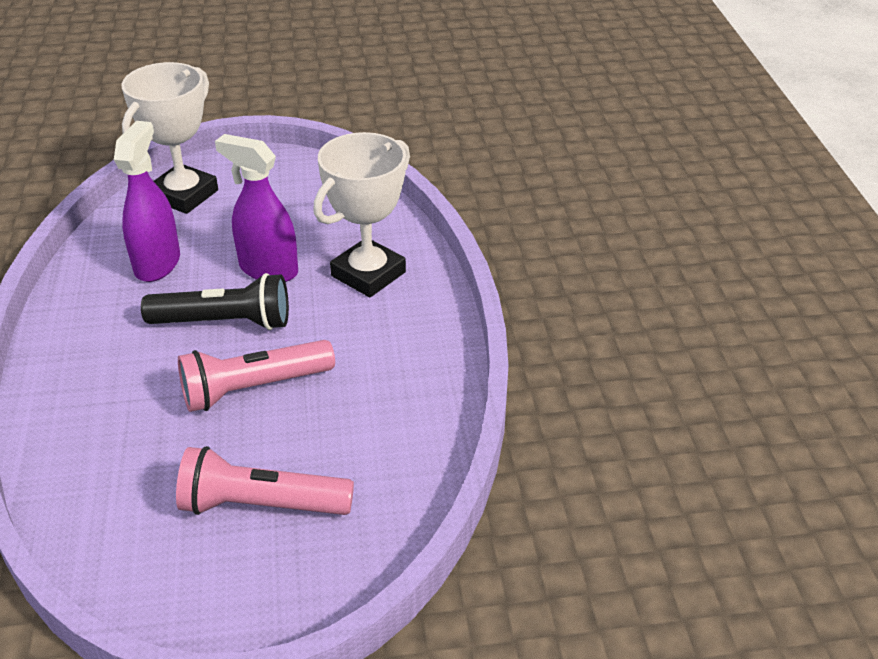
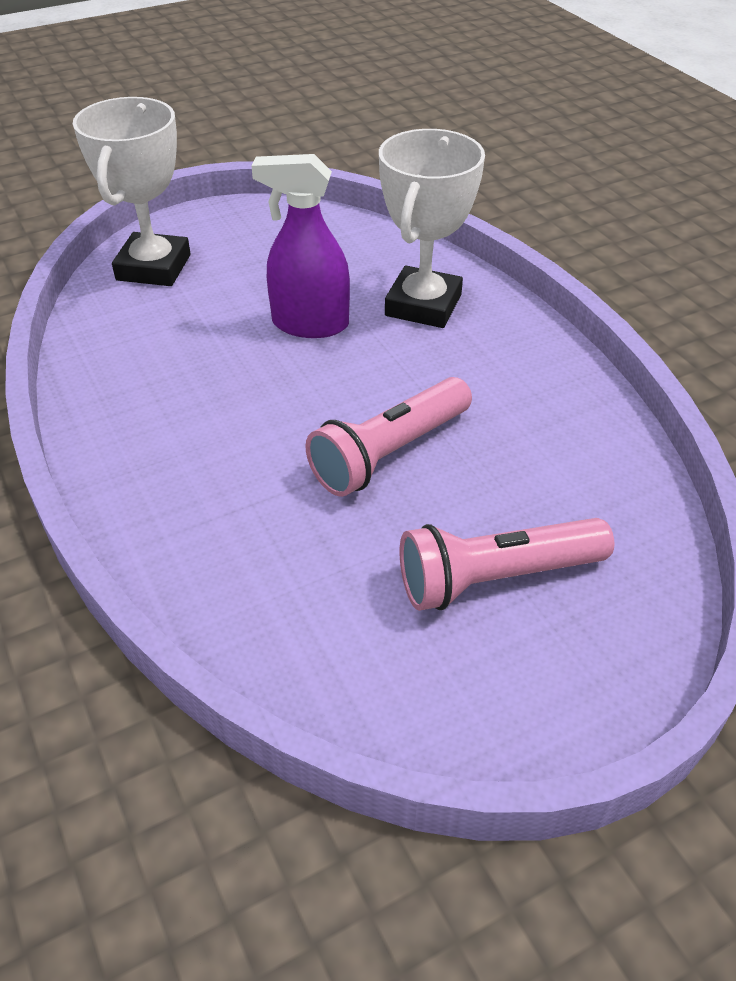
camera: 20 degrees left, 5 degrees up
purple spray bottle [114,121,180,282] -> none
black flashlight [141,273,289,330] -> none

